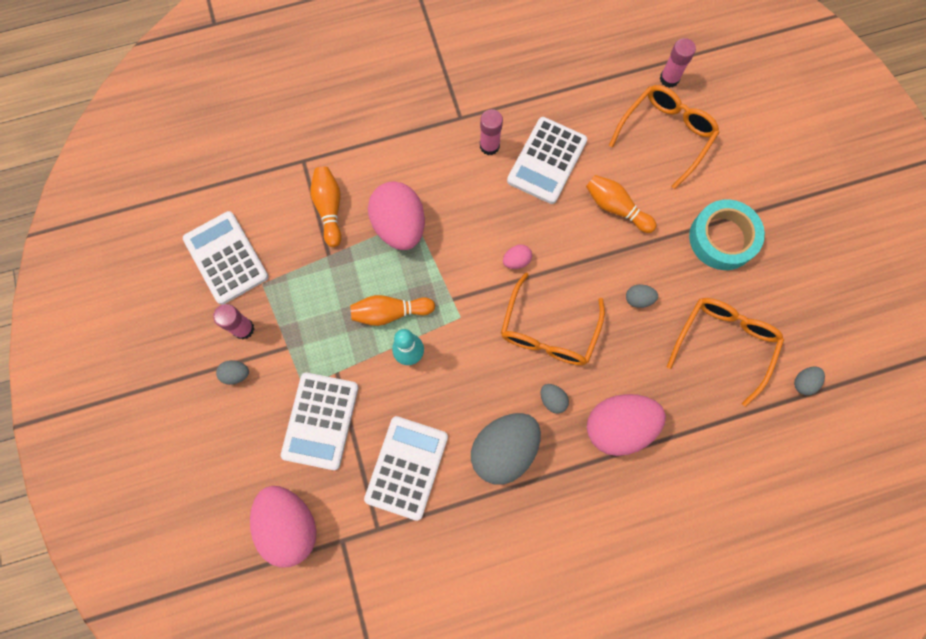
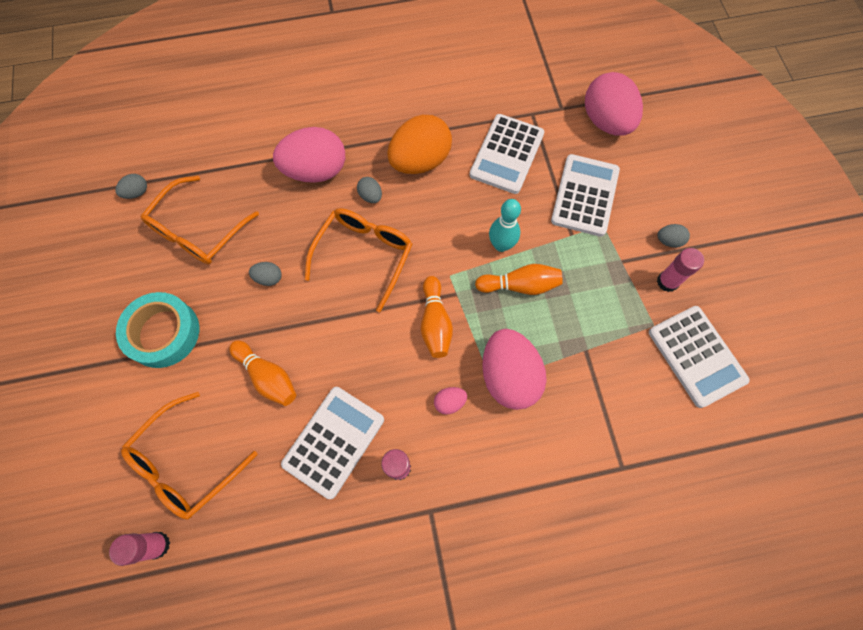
camera: 175 degrees left, 5 degrees down
orange bowling pin [310,166,342,247] -> orange bowling pin moved to [421,276,453,358]
grey egg [471,413,541,485] -> orange egg [388,115,452,174]
pink egg [503,245,532,269] -> pink egg moved to [434,387,467,415]

